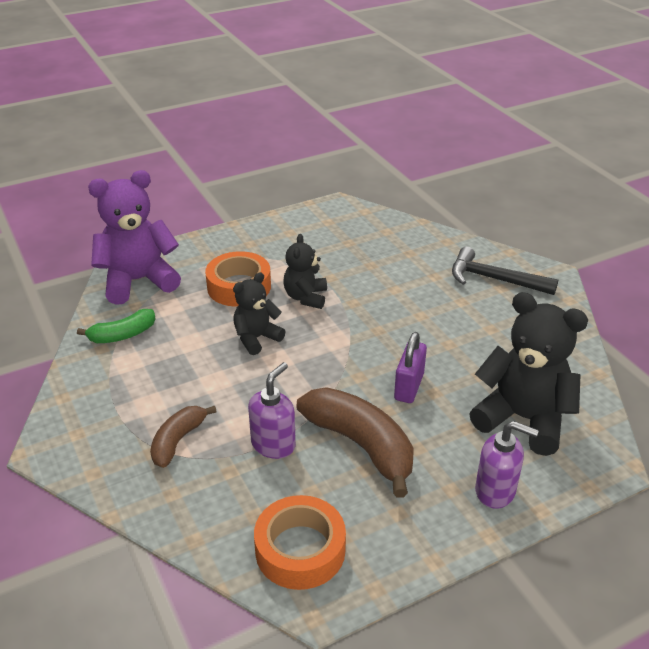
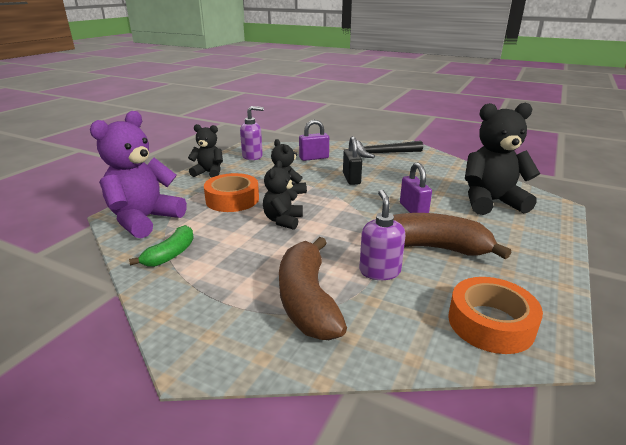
camera: 35 degrees left, 10 degrees down
brown banana [150,406,217,468] -> brown banana [279,237,347,340], size x1.74
purple soap dispenser [475,421,539,509] -> purple soap dispenser moved to [240,106,264,160]
none -> black teddy bear [188,124,223,178]
none -> purple padlock [299,120,329,161]
none -> black padlock [343,136,362,185]

